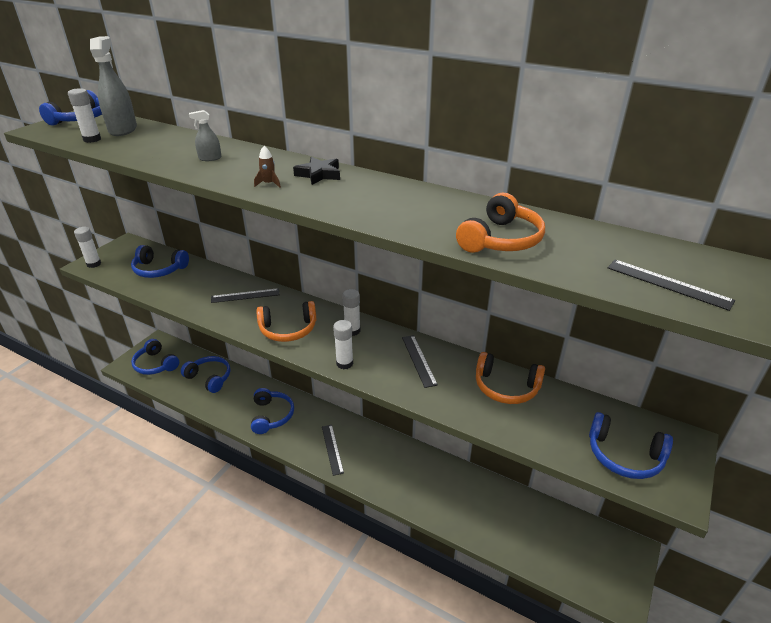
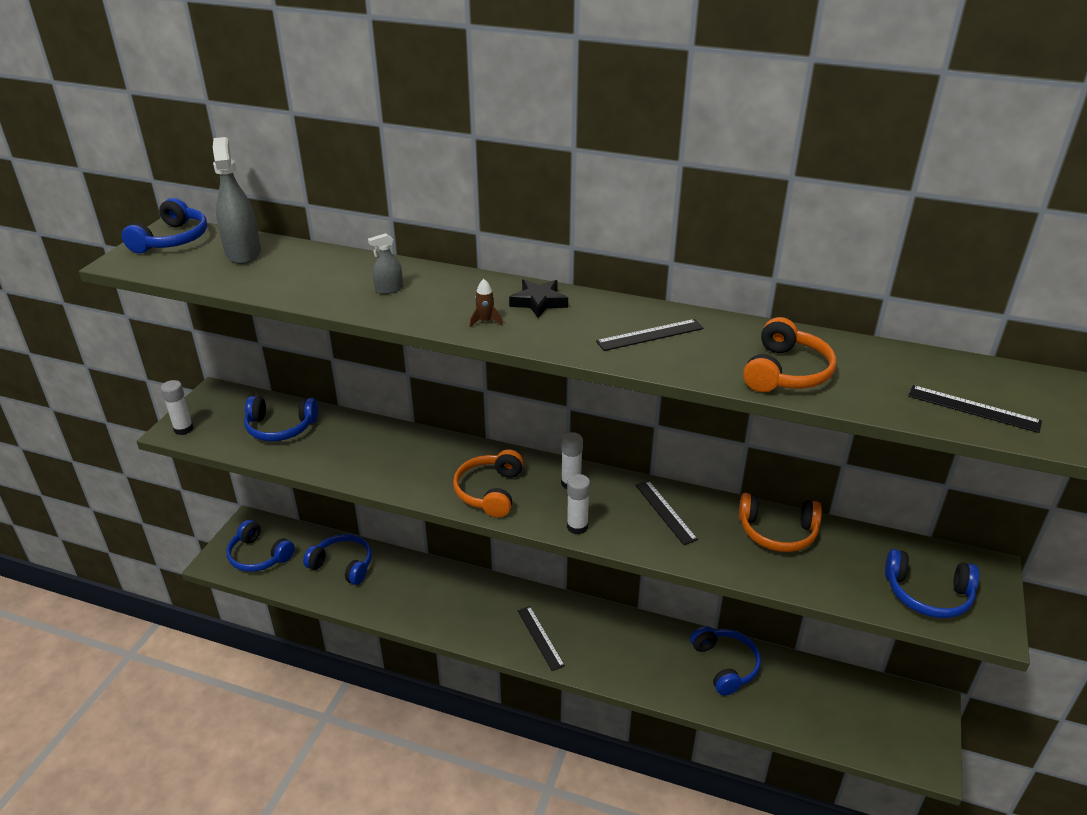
camera: 10 degrees left, 0 degrees up
white glue stick [68,88,101,143] -> none
black ruler [211,288,279,303] -> black ruler moved to [596,319,703,351]
blue headphones [251,388,294,434] -> blue headphones moved to [690,626,761,695]
orange headphones [256,301,317,342] -> orange headphones turned 120 degrees clockwise [453,450,524,518]

